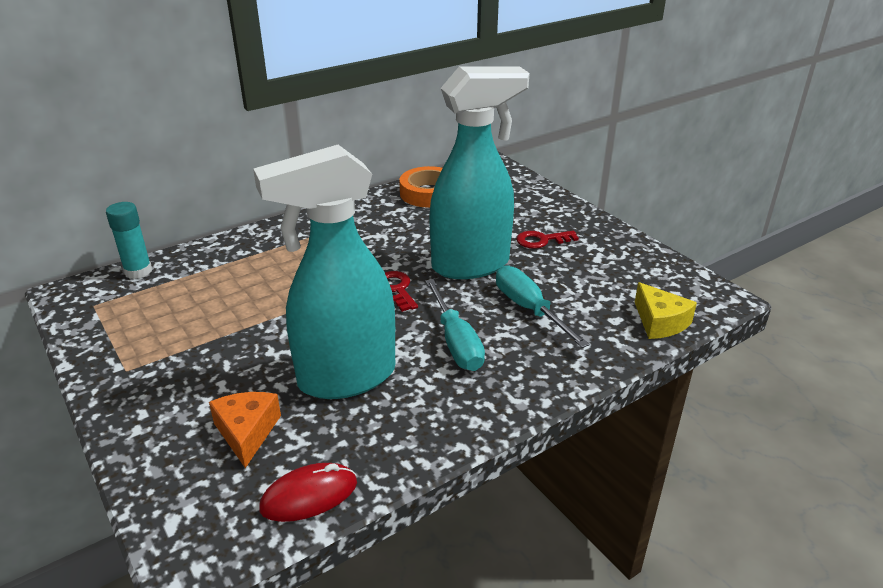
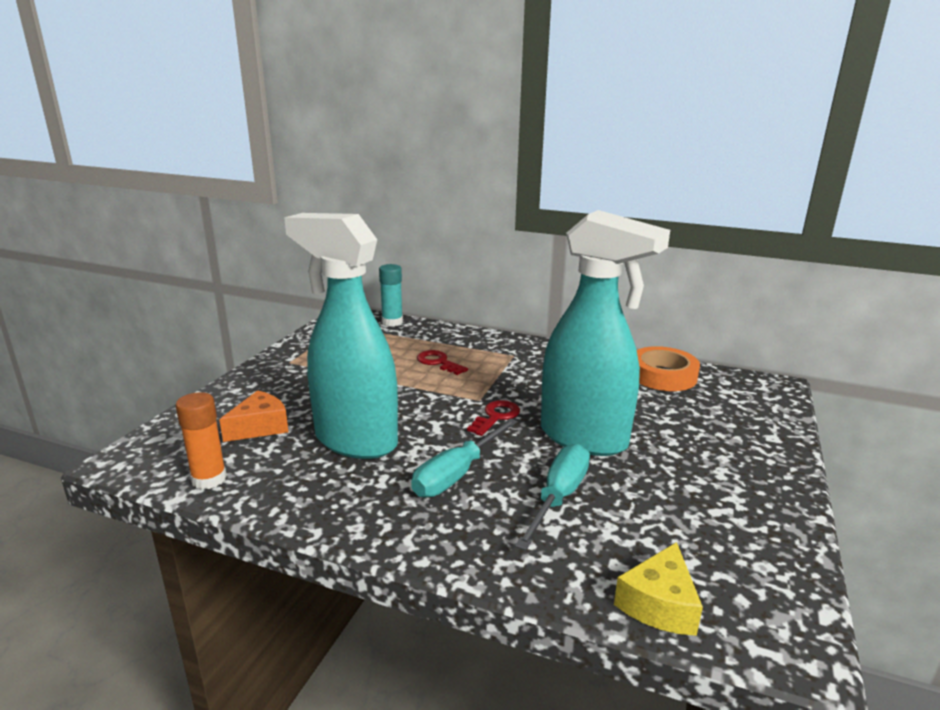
camera: 55 degrees right, 10 degrees down
red mouse [259,463,357,522] -> orange glue stick [175,392,227,490]
red key [517,231,579,249] -> red key moved to [417,350,468,375]

